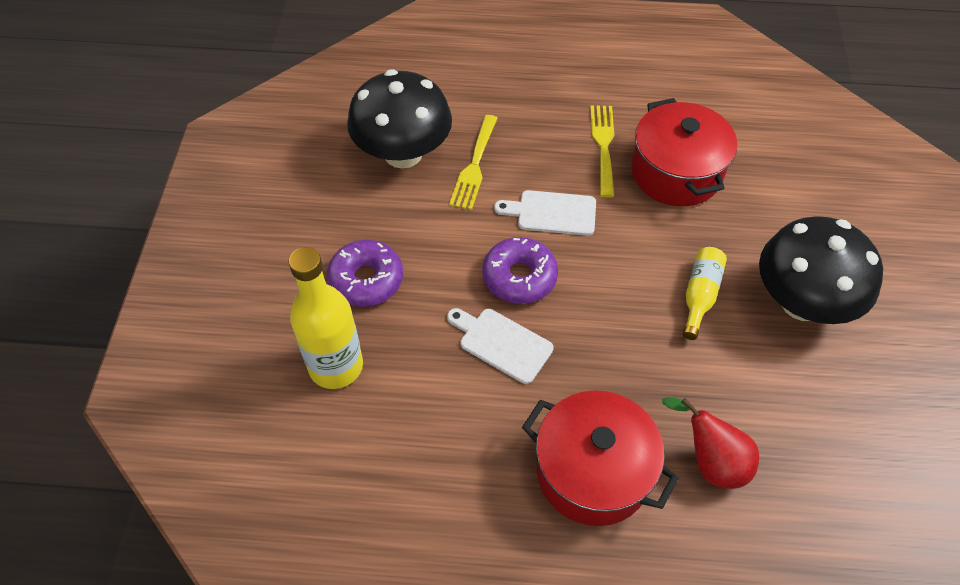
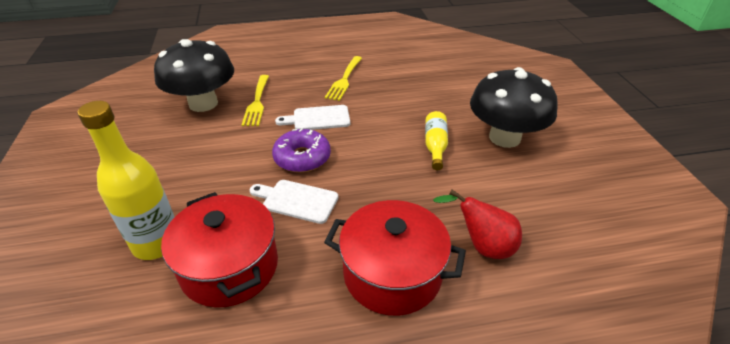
camera: 15 degrees left, 15 degrees down
purple donut [327,240,403,307] -> none
yellow fork [590,105,614,198] -> yellow fork turned 150 degrees counterclockwise [325,56,362,101]
red pot [631,98,737,206] -> red pot moved to [161,192,278,308]

